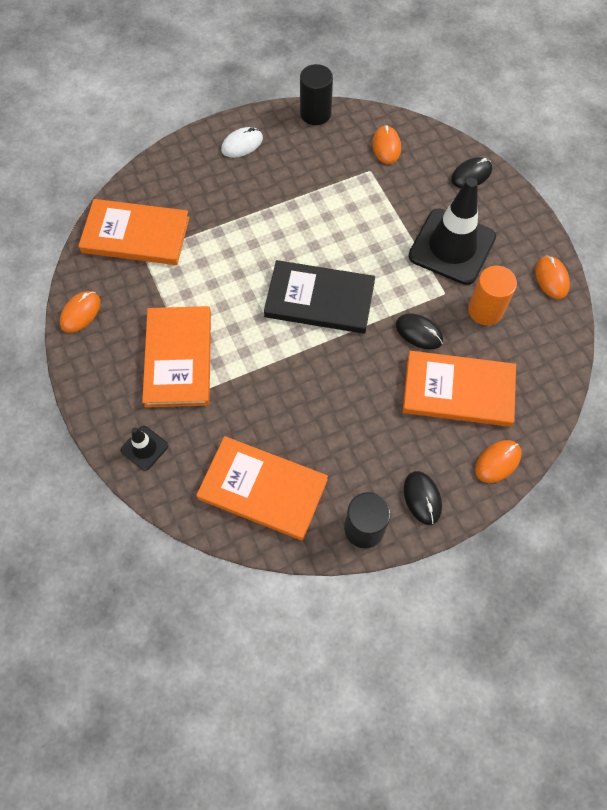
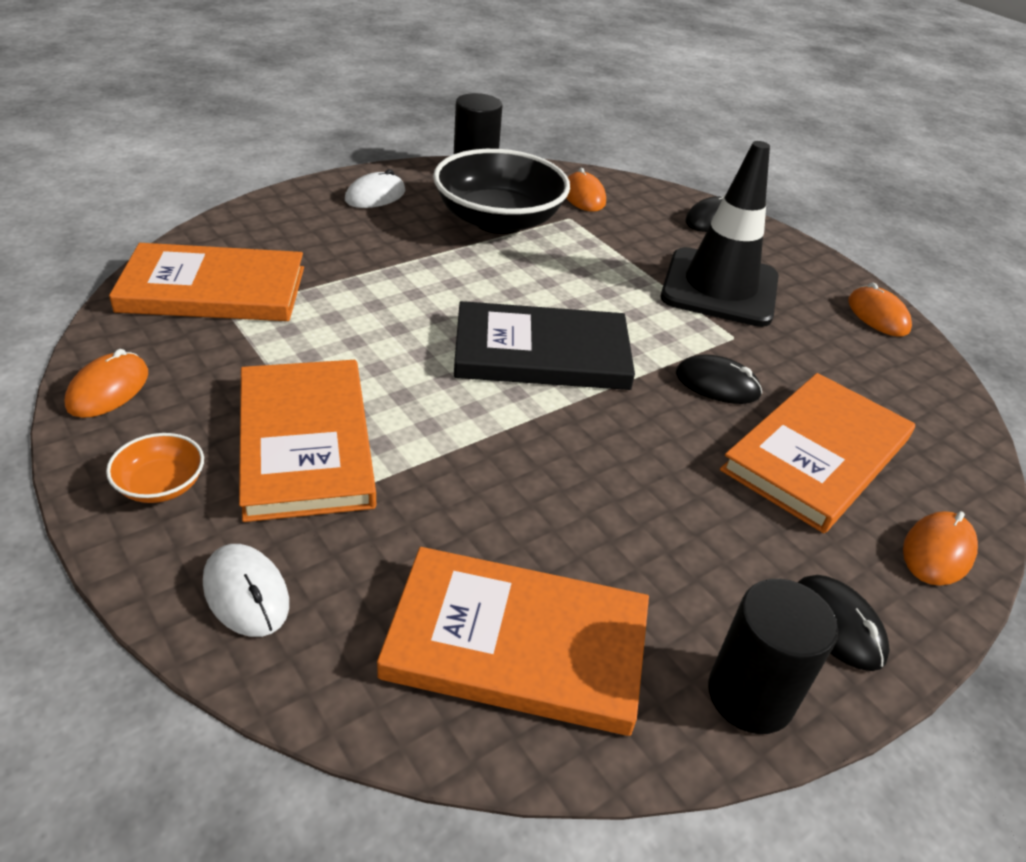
camera: 15 degrees left, 25 degrees down
black traffic cone [120,426,168,471] -> white mouse [203,544,289,637]
orange book [403,351,516,427] -> orange book turned 45 degrees counterclockwise [720,373,915,533]
orange cylinder [468,266,517,325] -> none
none -> orange bowl [106,433,204,503]
none -> black bowl [433,149,570,234]

